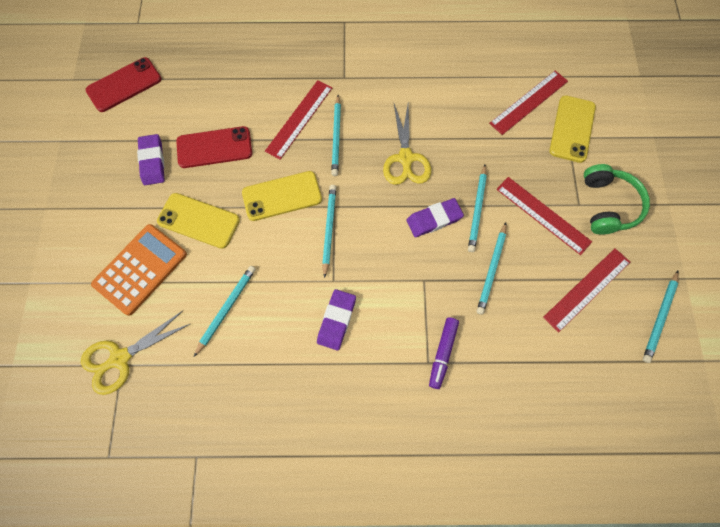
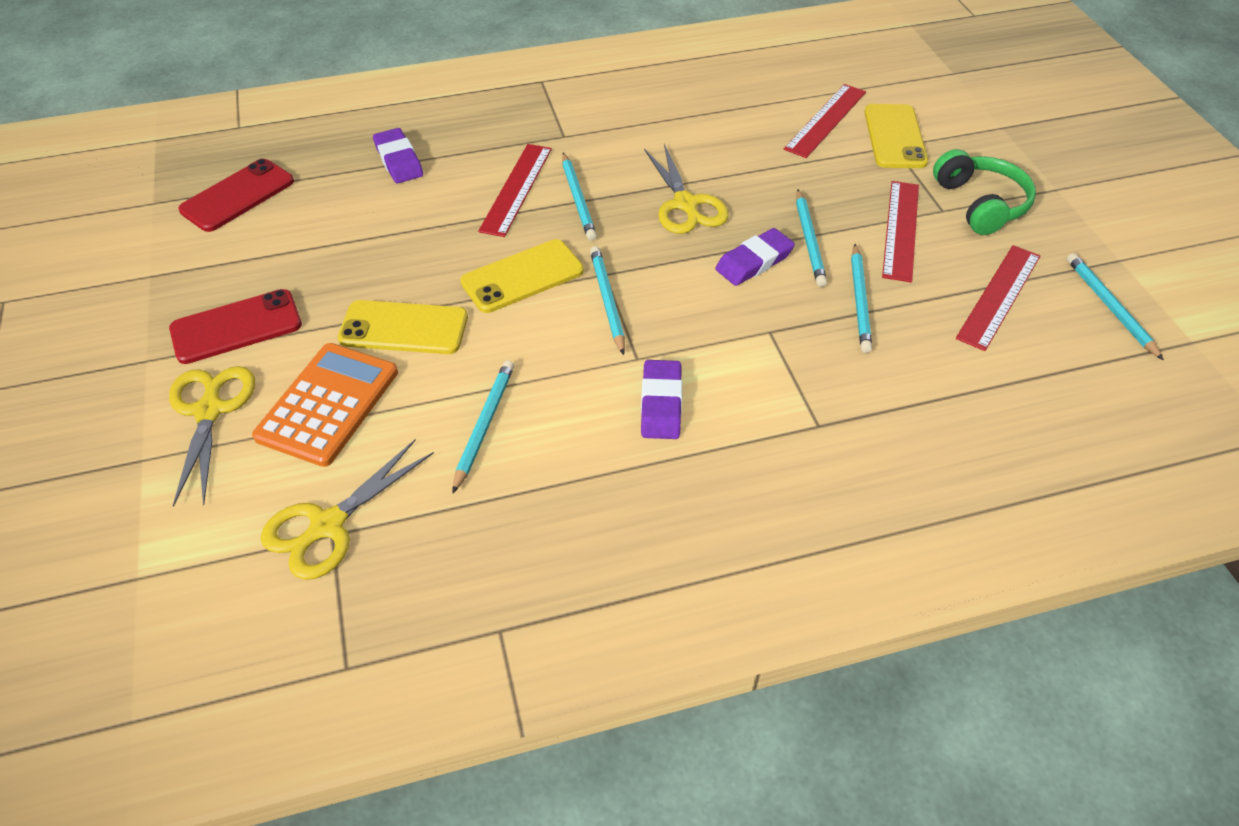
camera: 15 degrees left, 20 degrees down
purple eraser [137,134,165,185] -> purple eraser moved to [373,128,423,183]
red phone [176,126,252,168] -> red phone moved to [169,289,302,364]
purple marker [429,317,459,389] -> none
red ruler [496,177,592,255] -> red ruler turned 75 degrees clockwise [882,181,919,282]
turquoise pencil [643,271,679,363] -> turquoise pencil turned 150 degrees clockwise [1067,253,1164,361]
none -> yellow scissors [169,366,255,507]

